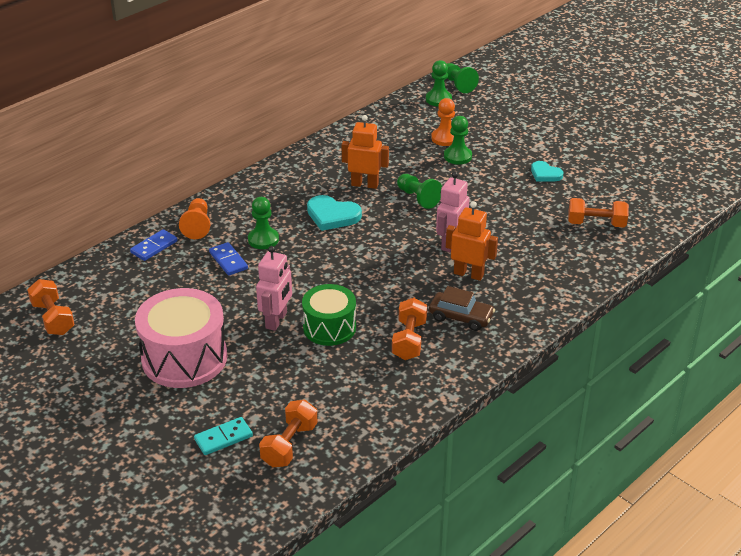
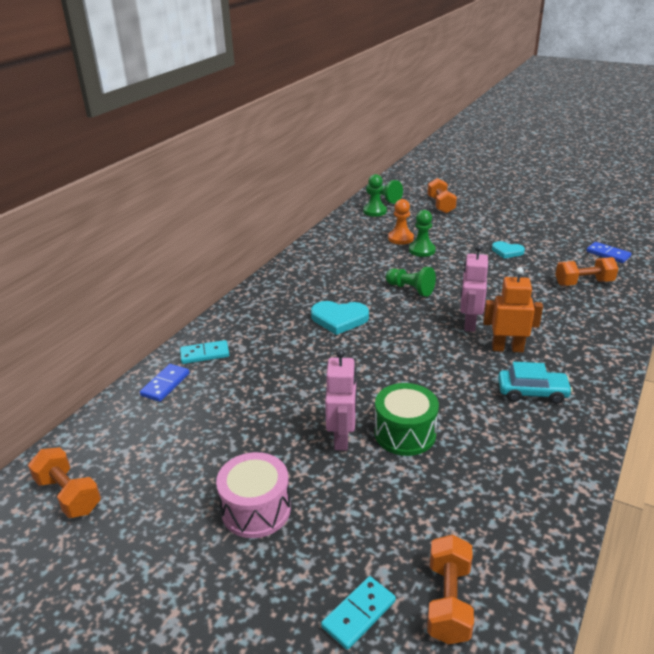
camera: 15 degrees left, 5 degrees down
pink drum [135,288,227,388] -> pink drum [216,452,291,538], size x0.64
orange pawn [179,198,210,239] -> turquoise domino [180,340,229,364]
blue domino [209,242,248,276] -> blue domino moved to [586,242,632,263]
green pawn [248,197,279,249] -> none
orange robot [342,115,389,189] -> none
orange dumbbell [392,298,427,360] -> orange dumbbell moved to [427,178,457,214]
brown car [429,286,495,331] -> turquoise car [498,362,573,404]

